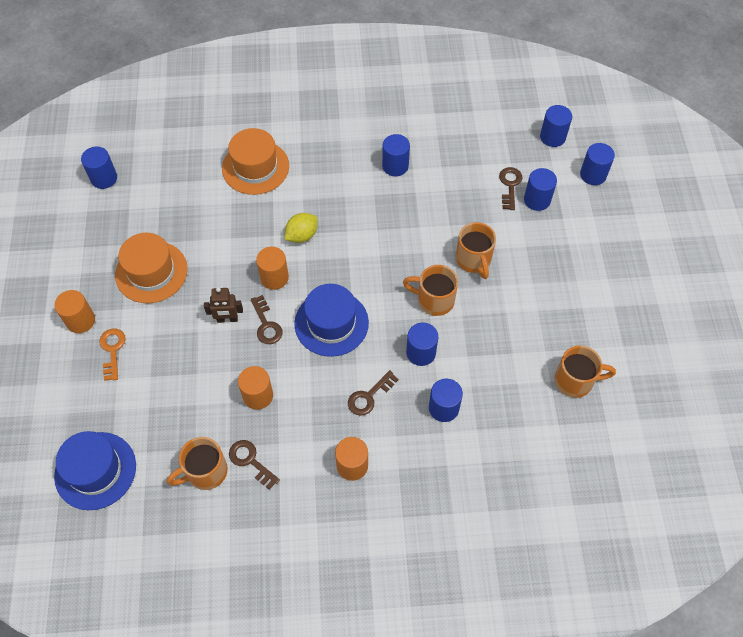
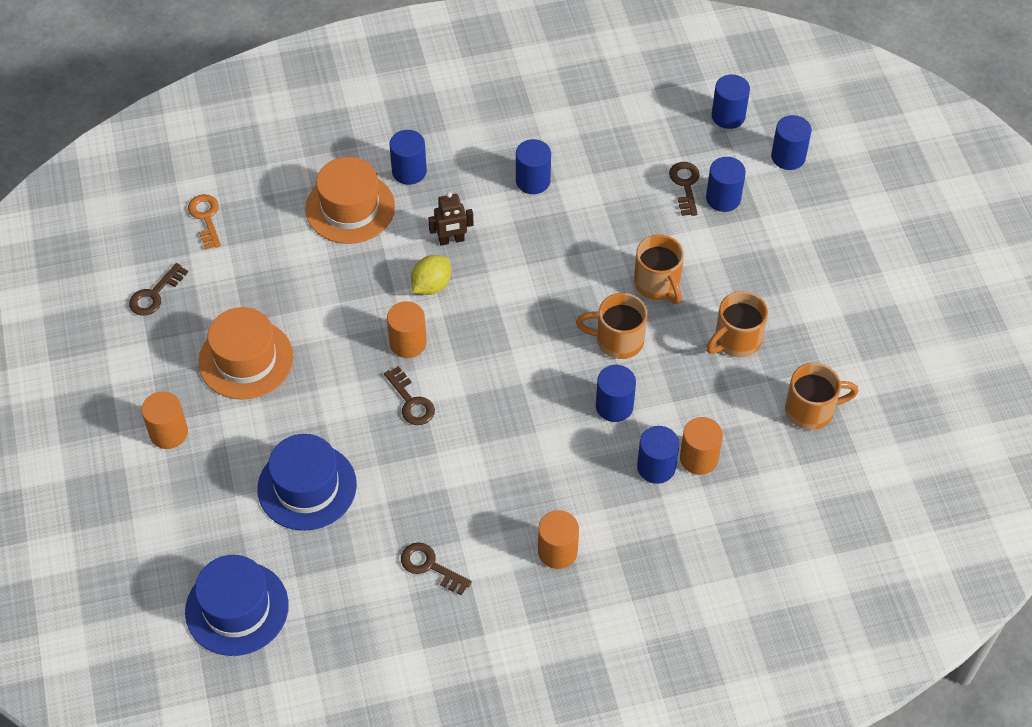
camera: 10 degrees left, 5 degrees down
blue cylinder [81,147,117,189] -> blue cylinder moved to [389,130,427,185]
orange key [99,329,126,381] -> orange key moved to [188,194,221,249]
orange mug [167,437,228,490] -> orange mug moved to [706,291,768,357]
brown robot [204,287,243,323] -> brown robot moved to [428,192,474,246]
orange cylinder [238,366,273,410] -> orange cylinder moved to [680,417,723,475]
blue hat [294,284,369,357] -> blue hat moved to [257,434,357,531]
brown key [348,370,399,416] -> brown key moved to [129,263,188,316]

